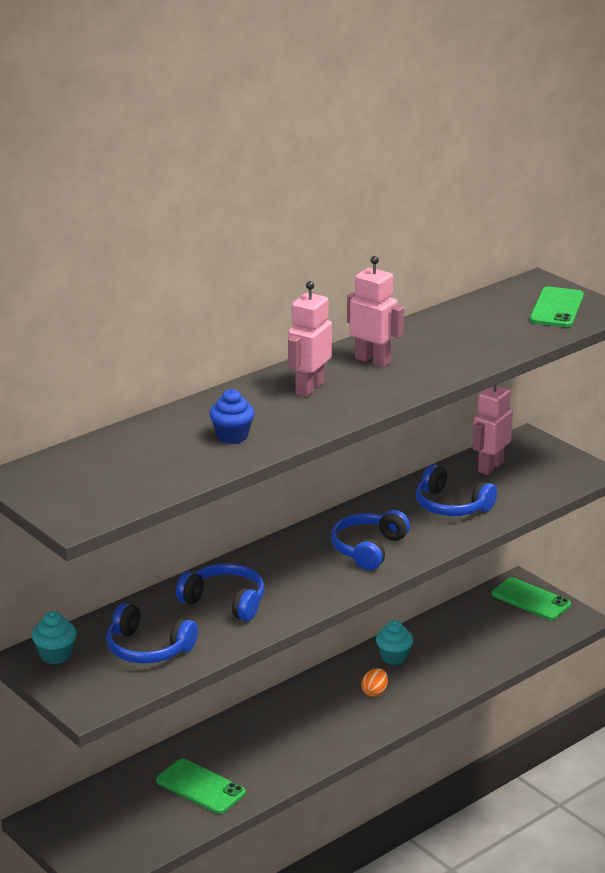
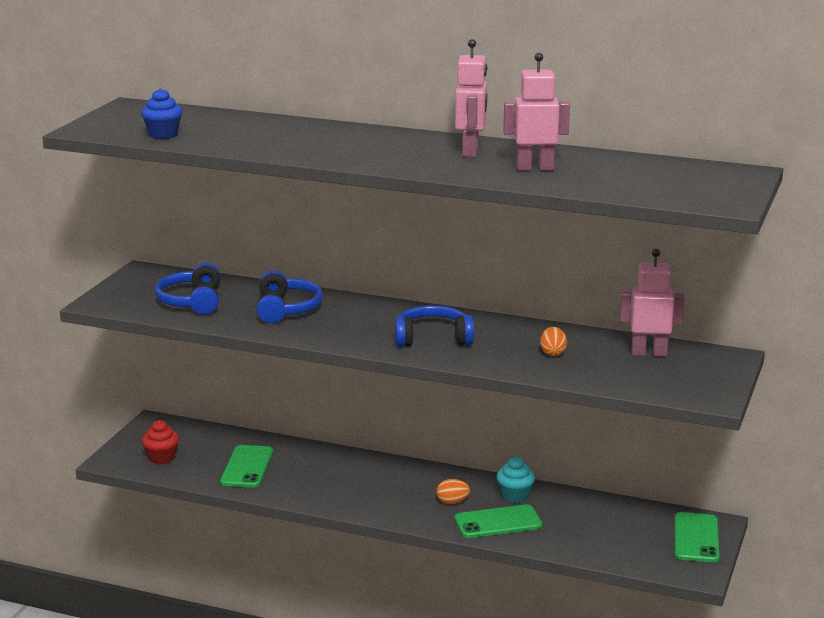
camera: 60 degrees right, 5 degrees down
turquoise cupcake [32,611,77,664] -> none
blue cupcake [209,389,255,444] -> blue cupcake moved to [141,88,182,139]
pink robot [288,281,332,397] -> pink robot moved to [503,53,570,171]
blue headphones [416,465,497,516] -> orange egg [540,327,567,356]
green phone [530,287,584,327] -> green phone moved to [454,504,542,538]
none -> red cupcake [142,420,179,465]

